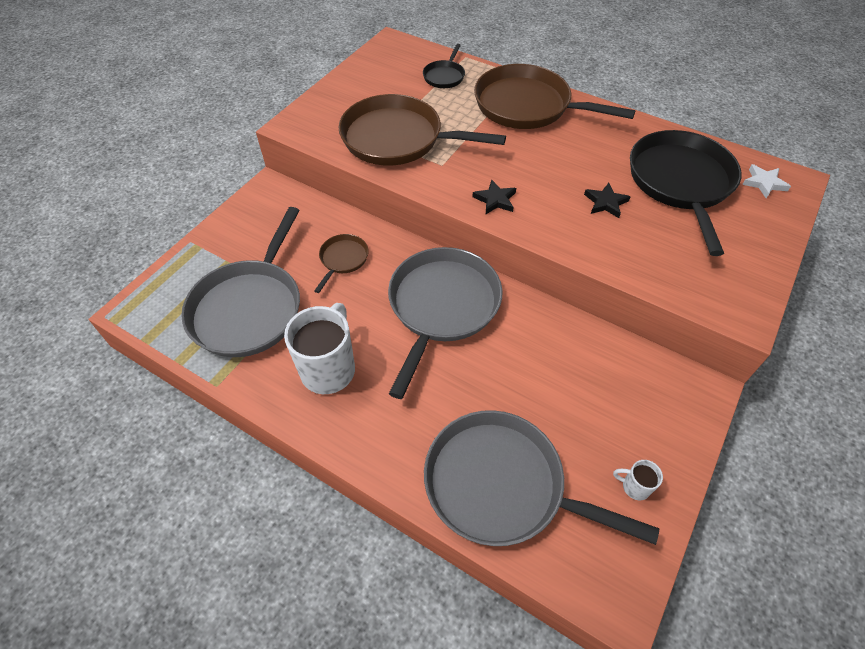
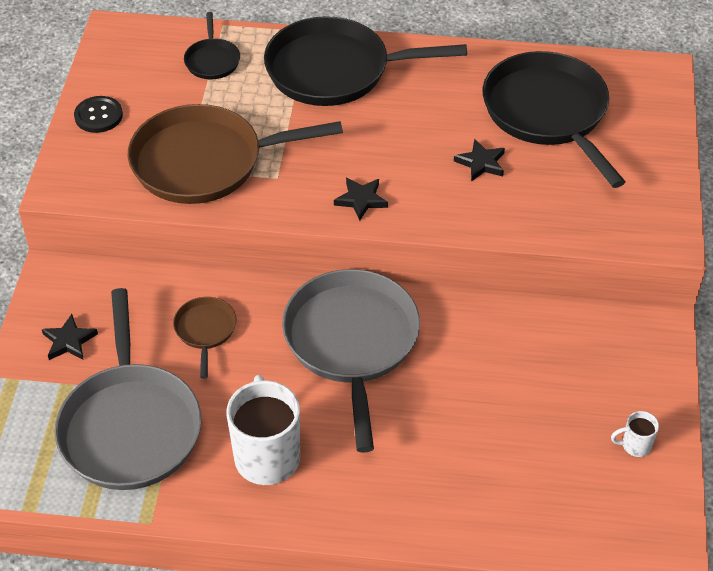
camera: 25 degrees left, 5 degrees down
grey pan [424,410,659,546] -> none
brown pan [474,64,636,129] -> black pan [264,16,467,106]
white star [742,164,791,198] -> none
none -> black star [42,314,98,360]
none -> black button [74,96,123,133]

